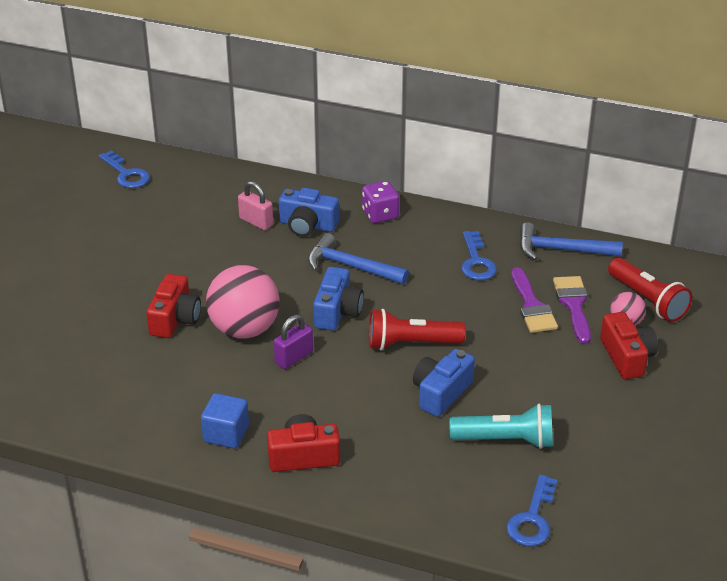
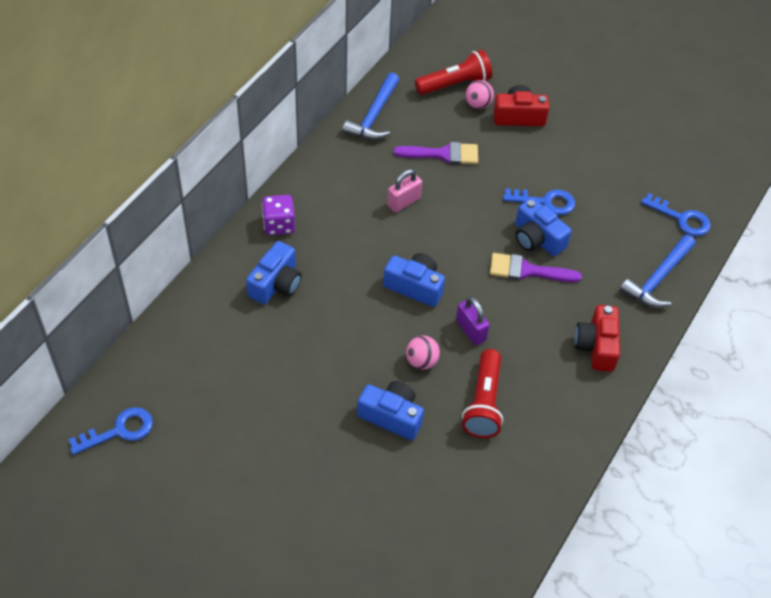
camera: 80 degrees left, 15 degrees up
red camera [146,274,201,338] -> blue camera [357,381,424,440]
blue cube [201,393,249,449] -> none
pink ball [206,265,280,338] -> pink ball [406,336,440,370], size x0.48
pink padlock [238,181,273,230] -> pink padlock moved to [387,169,422,213]
blue hammer [308,233,409,284] -> blue hammer moved to [620,235,695,308]
red flashlight [369,309,466,350] -> red flashlight moved to [462,349,503,438]
turquoise flashlight [449,404,553,449] -> none
blue key [461,231,497,280] -> blue key moved to [503,188,575,215]
purple brush [553,276,591,344] -> purple brush moved to [490,253,582,282]

